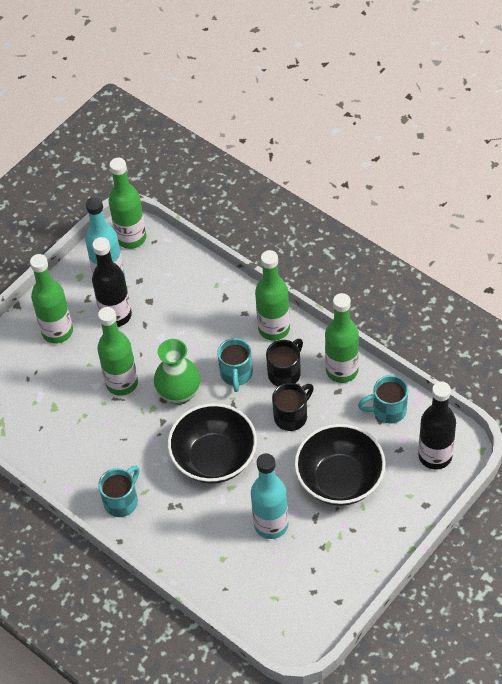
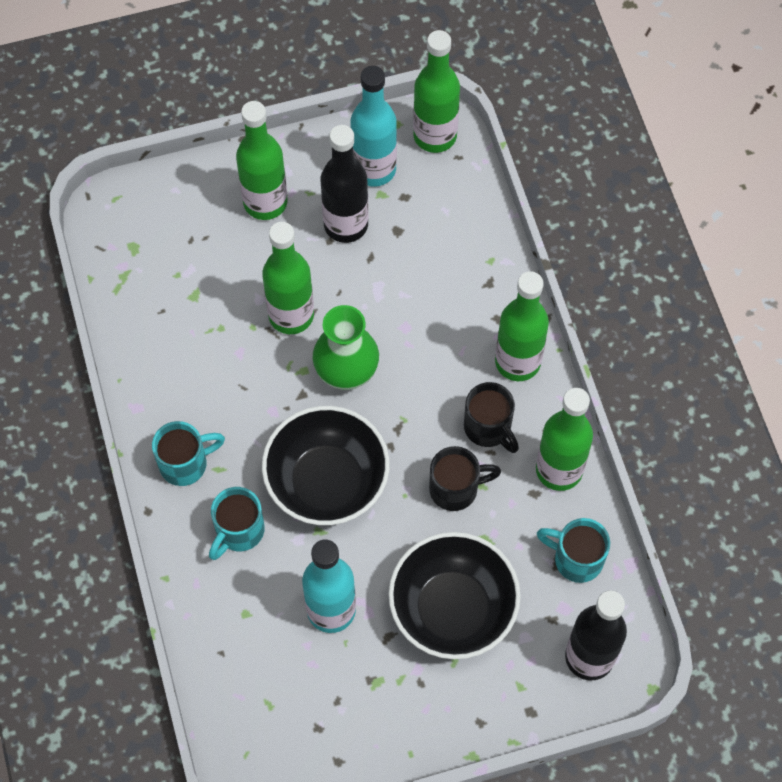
camera: 30 degrees right, 10 degrees up
turquoise mug [217,338,253,392] -> turquoise mug moved to [209,487,265,560]
black mug [266,339,303,386] -> black mug turned 75 degrees clockwise [464,382,519,453]

